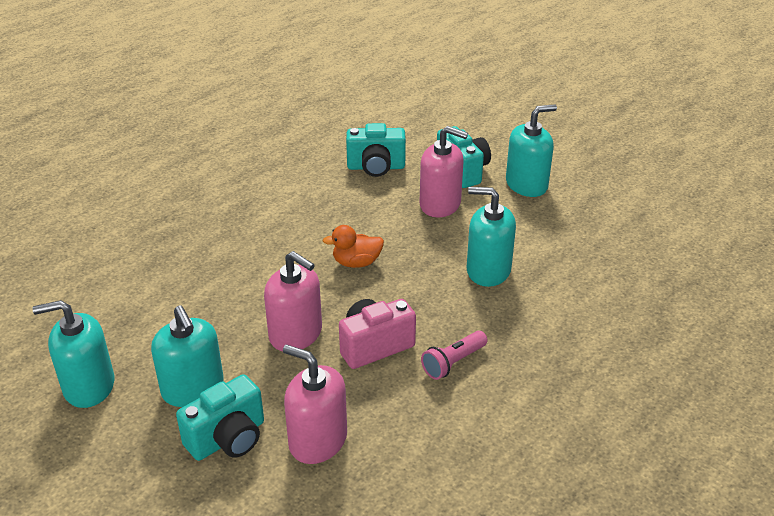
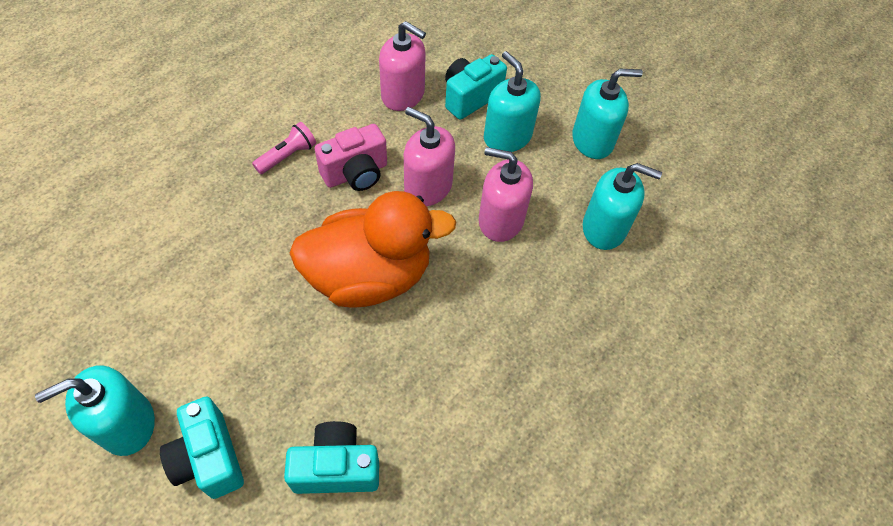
camera: 175 degrees right, 20 degrees up
orange duck [323,225,384,268] -> orange duck [289,191,456,307], size x2.31
pink soap dispenser [419,126,468,217] -> pink soap dispenser moved to [479,147,533,242]
turquoise soap dispenser [467,187,516,287] -> turquoise soap dispenser moved to [583,163,662,250]

